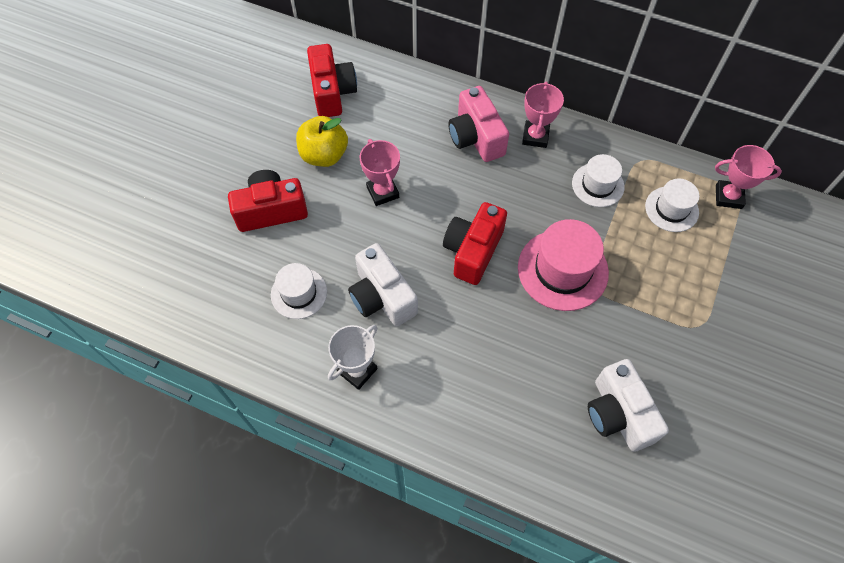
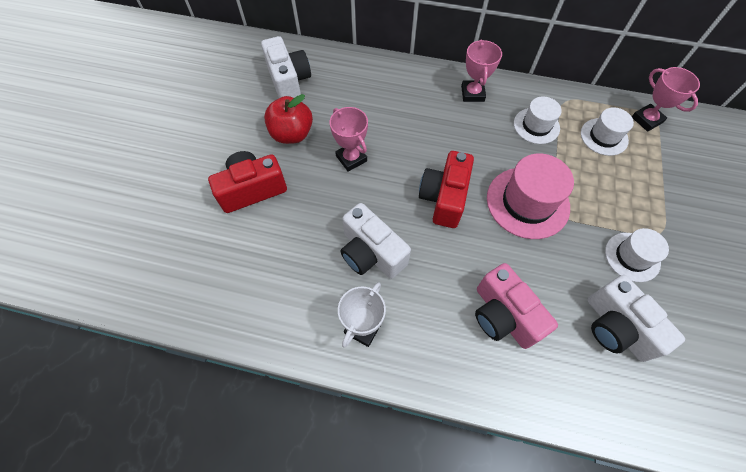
camera: 10 degrees left, 0 degrees up
white hat [271,263,327,319] -> white hat moved to [605,228,669,282]
yellow apple [296,116,348,167] -> red apple [264,94,313,144]
red camera [307,44,357,117] -> white camera [261,36,311,98]
pink camera [448,86,509,162] -> pink camera moved to [475,263,558,349]
pink trophy [715,145,782,209] -> pink trophy turned 60 degrees clockwise [632,67,700,132]

